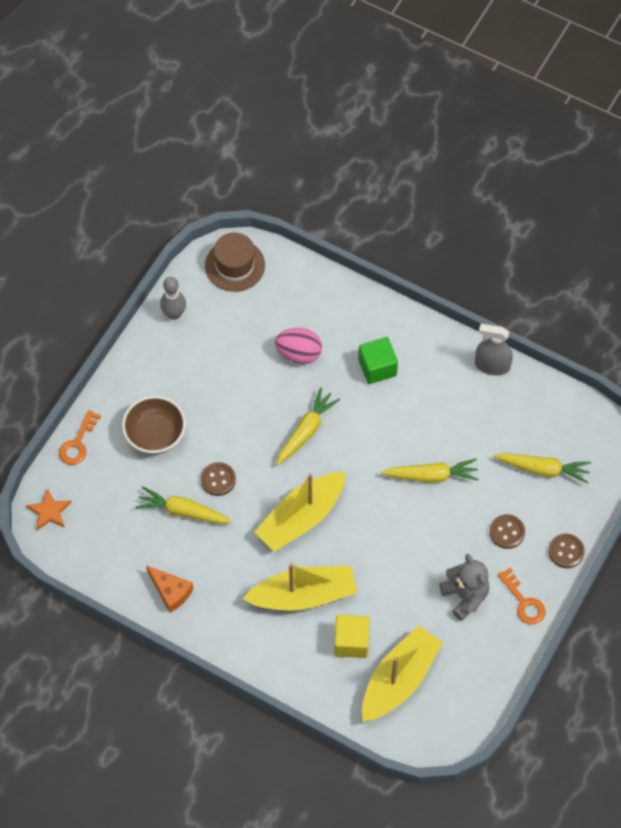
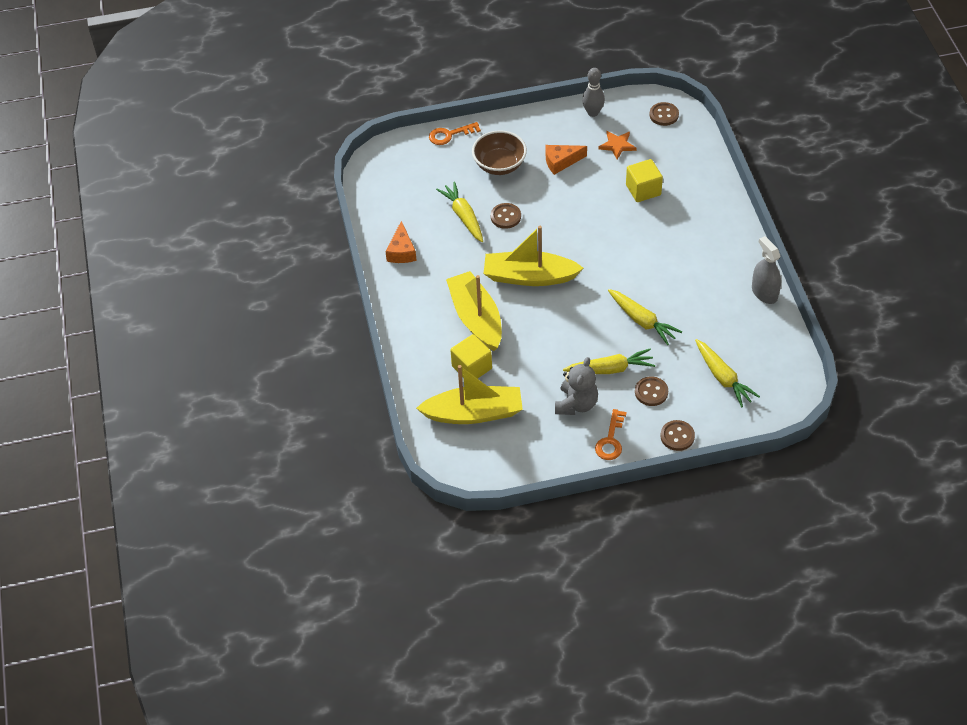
camera: 50 degrees right, 10 degrees down
orange star [26,488,71,530] -> orange star moved to [598,131,637,159]
brown hat [205,233,265,292] -> brown button [650,102,679,126]
yellow boat [243,563,357,611] -> yellow boat turned 150 degrees counterclockwise [446,271,502,351]
pink egg [275,328,322,364] -> yellow cube [626,159,663,202]
yellow carrot [276,388,340,466] -> yellow carrot moved to [563,349,655,374]
green cube [358,337,398,384] -> none
none -> orange cheese [546,145,587,175]

